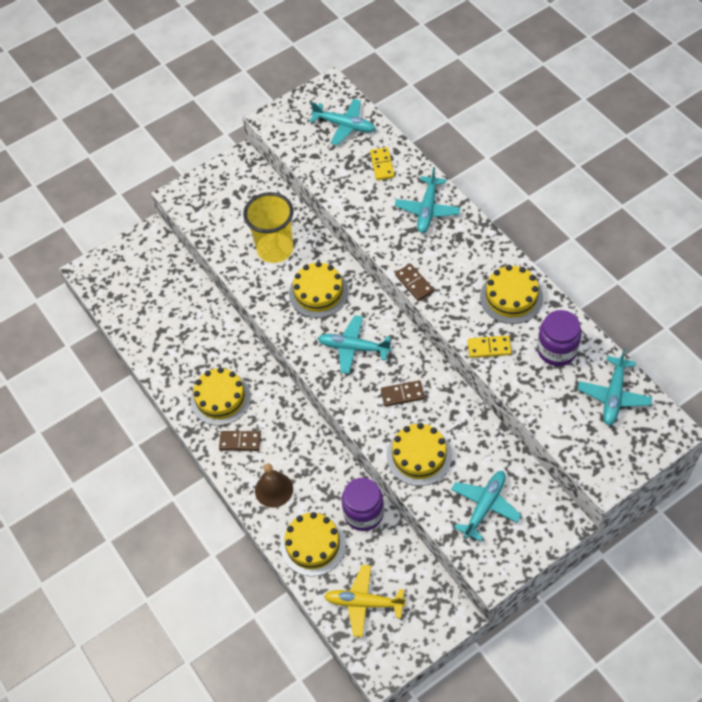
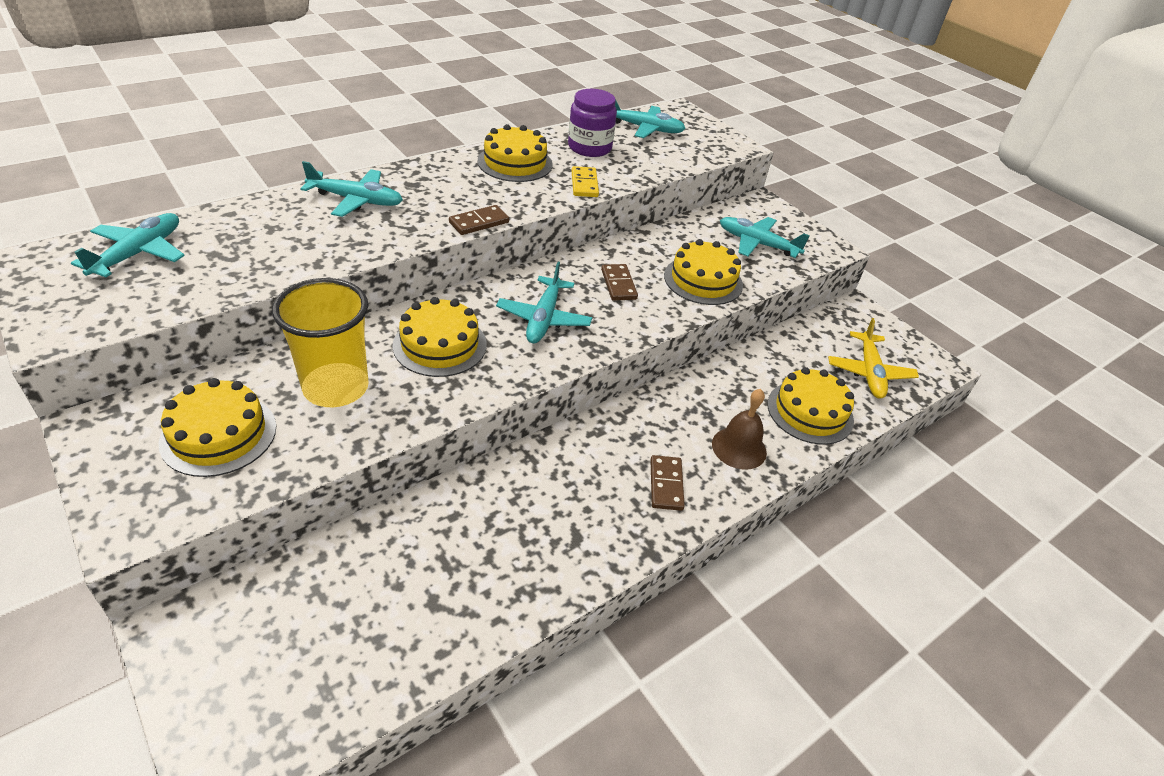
camera: 100 degrees left, 15 degrees down
yellow cake [191,367,251,426] -> yellow cake moved to [159,378,276,477]
purple jar [341,478,384,531] -> none
yellow domino [370,147,394,180] -> none

